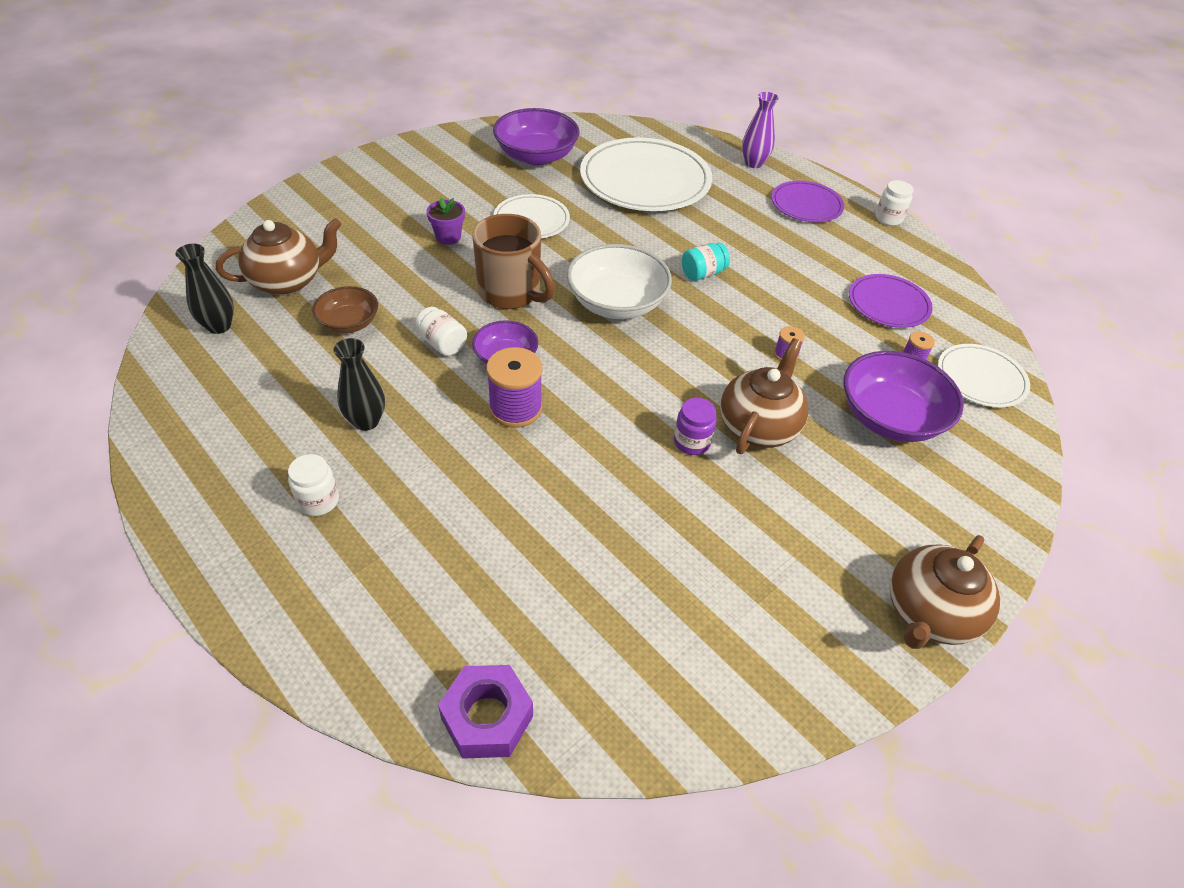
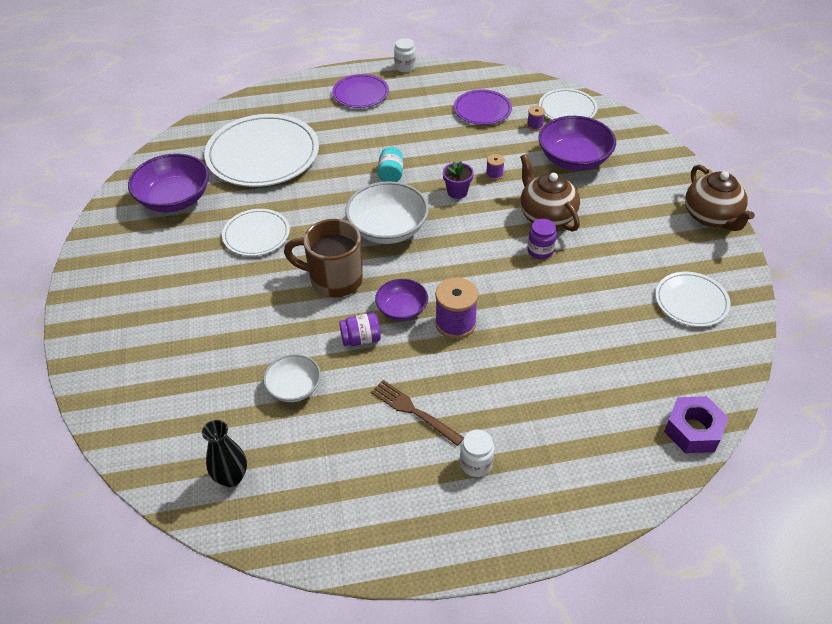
camera: 55 degrees left, 0 degrees up
brown teapot [216,218,342,295] -> none
brown bowl [312,286,378,333] -> white bowl [263,354,321,402]
black vase [333,338,385,431] -> brown fork [371,380,464,446]
white jar [415,307,467,356] -> purple jar [339,313,381,346]
purple flower pot [426,197,465,245] -> purple flower pot moved to [443,161,474,199]
brown mug [472,214,555,309] -> brown mug turned 150 degrees counterclockwise [284,219,363,297]
purple vase [742,92,779,168] -> none
none -> white plate [655,272,731,327]

